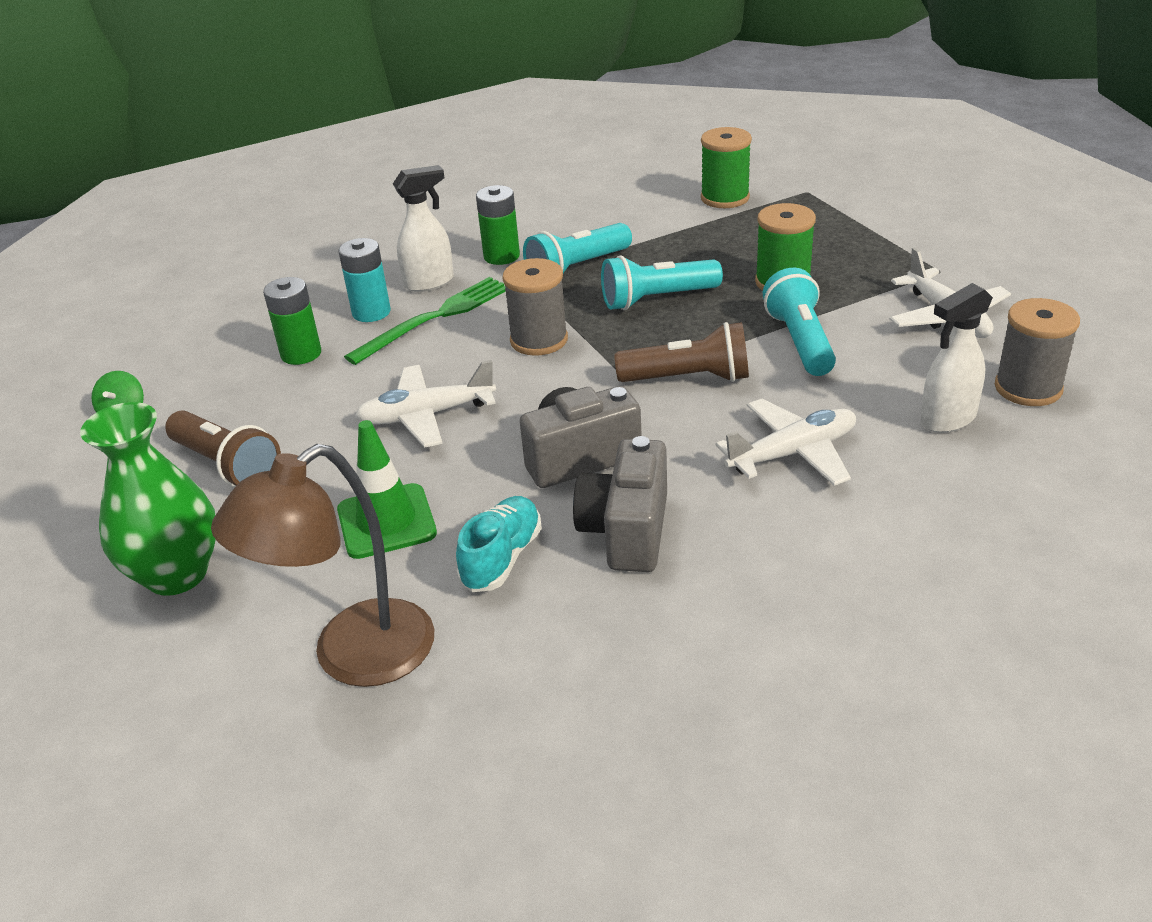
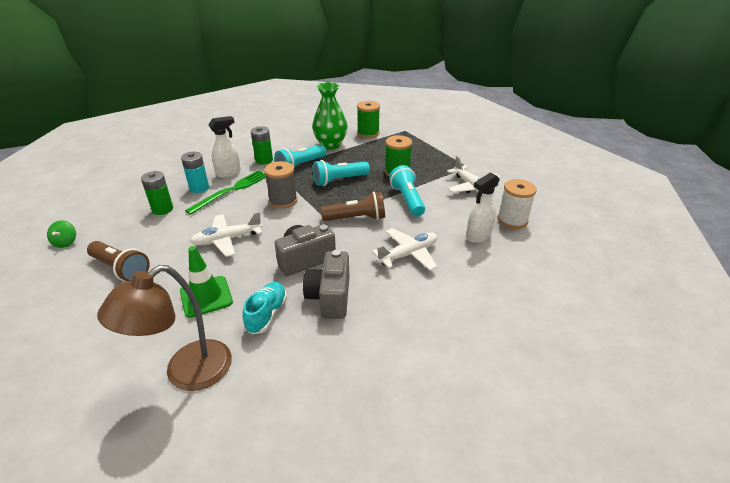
camera: 10 degrees left, 0 degrees up
green vase [80,402,216,596] -> green vase moved to [312,82,348,150]
grey spool [995,298,1080,406] -> white spool [498,179,537,229]

